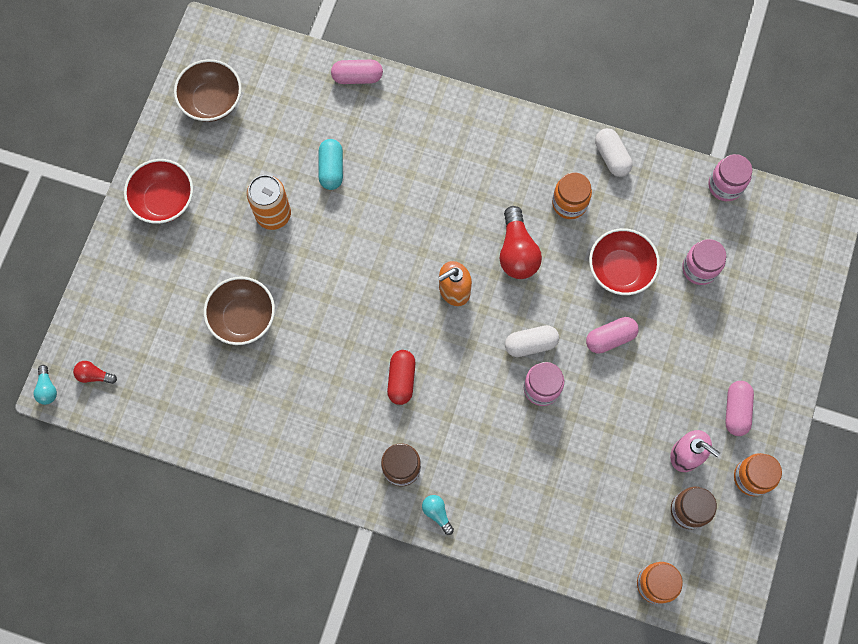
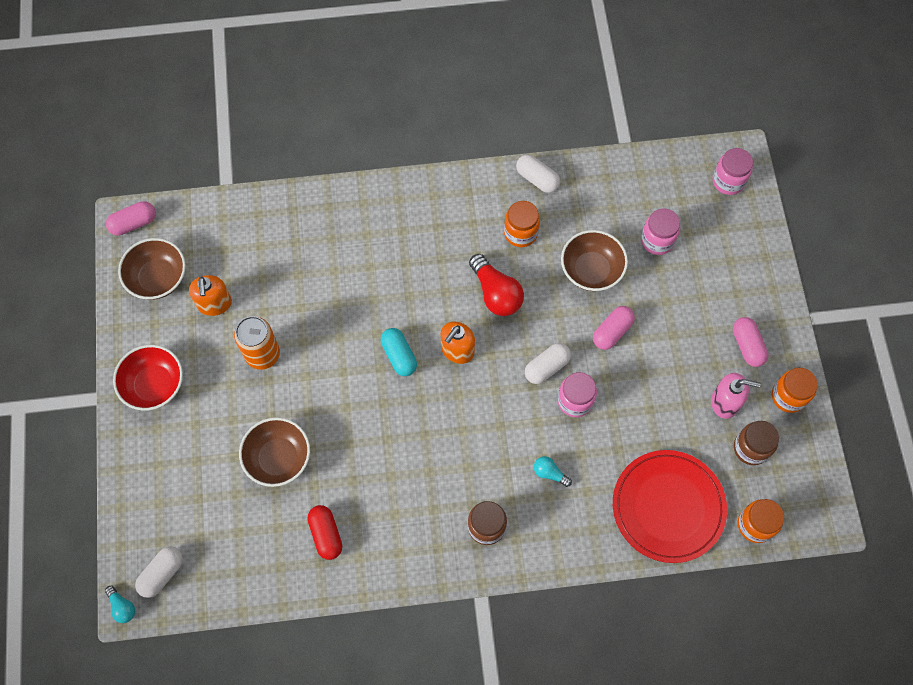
camera: 25 degrees left, 5 degrees down
red light bulb [73,361,117,384] -> white capsule [135,546,183,598]
turquoise capsule [319,139,343,190] -> turquoise capsule moved to [381,328,417,376]
pink capsule [331,60,383,84] -> pink capsule moved to [106,201,156,236]
red capsule [387,350,416,405] -> red capsule moved to [307,505,342,560]
turquoise light bulb [422,495,454,535] -> turquoise light bulb moved to [534,456,572,487]
red bowl [589,228,660,295] -> brown bowl [561,230,628,291]
pink jar [708,154,752,201] -> pink jar moved to [713,148,753,195]
none -> orange soap dispenser [189,275,232,316]
none -> red plate [613,450,727,563]

